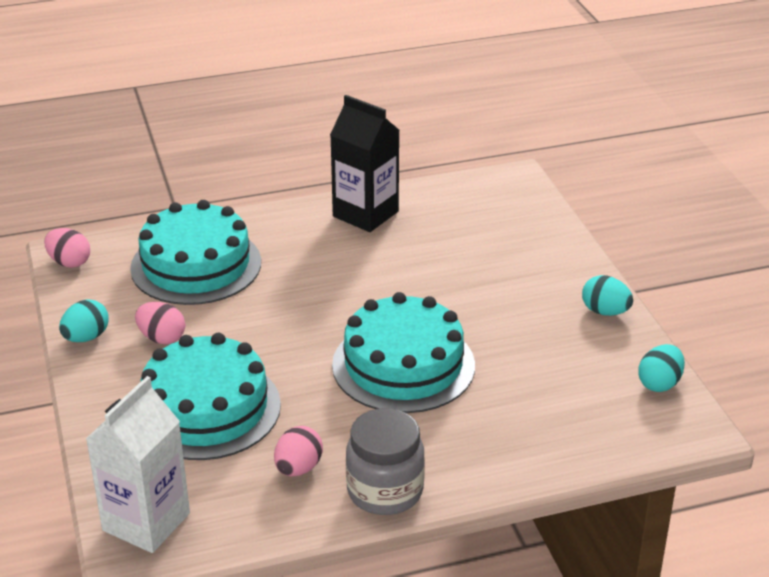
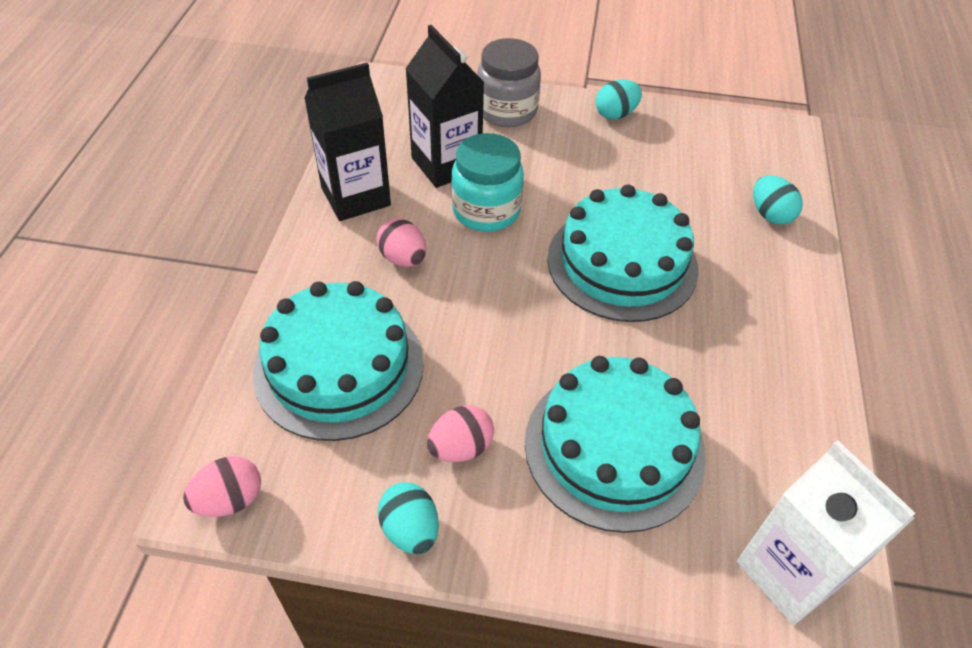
camera: 65 degrees left, 15 degrees up
pink egg [274,426,323,476] -> pink egg moved to [377,219,427,267]
grey jar [346,408,425,515] -> grey jar moved to [477,38,541,127]
turquoise egg [638,344,685,392] -> turquoise egg moved to [753,176,803,224]
none -> black carton [405,25,484,188]
none -> turquoise jar [451,133,524,232]

